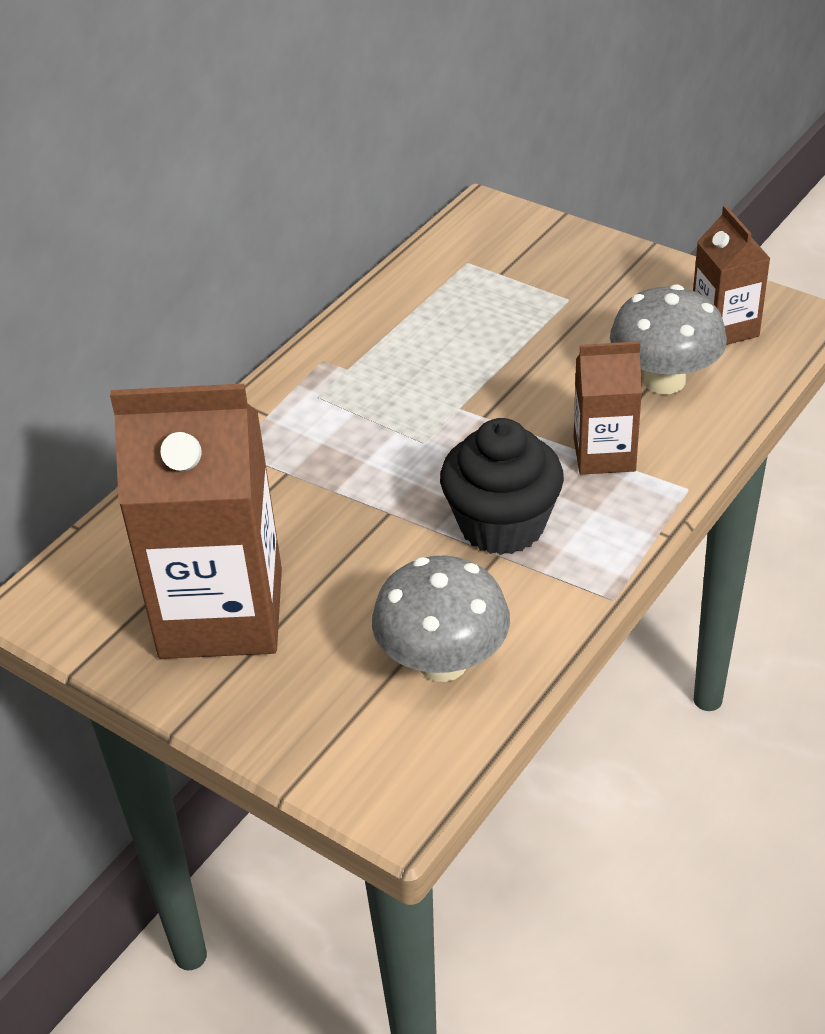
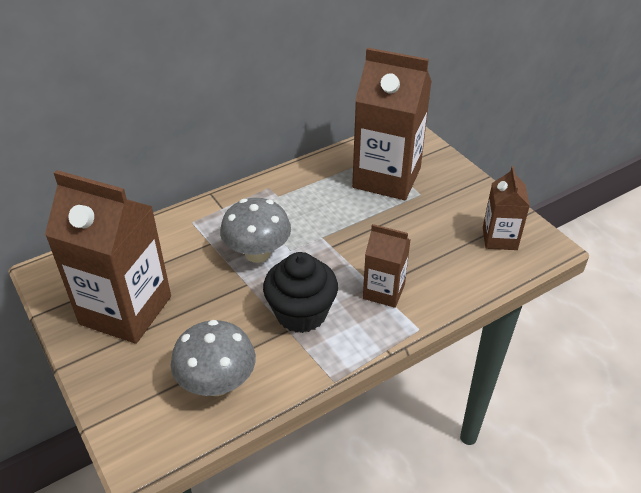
camera: 20 degrees right, 0 degrees up
grey mushroom [610,284,727,394] -> grey mushroom moved to [220,198,291,263]
none -> brown carton [352,47,432,200]

